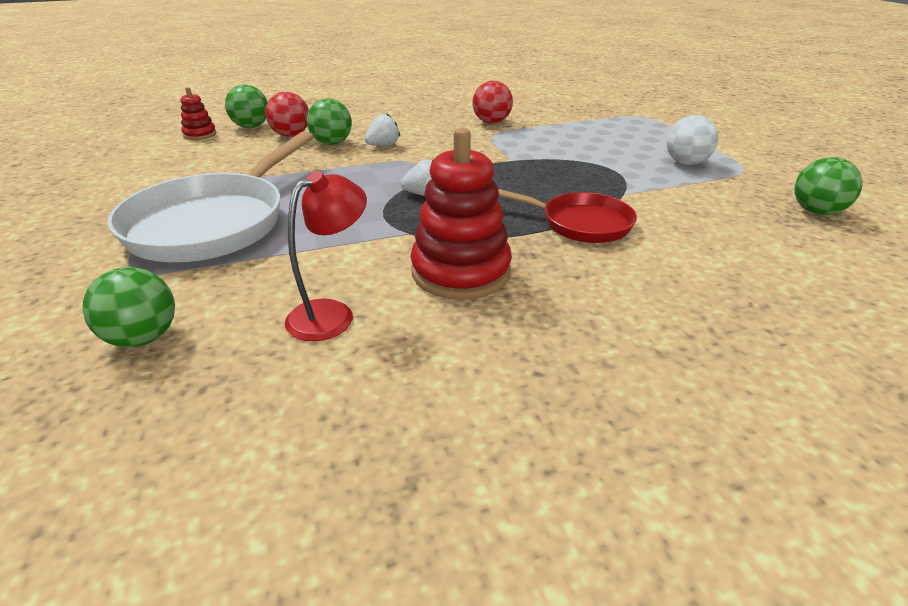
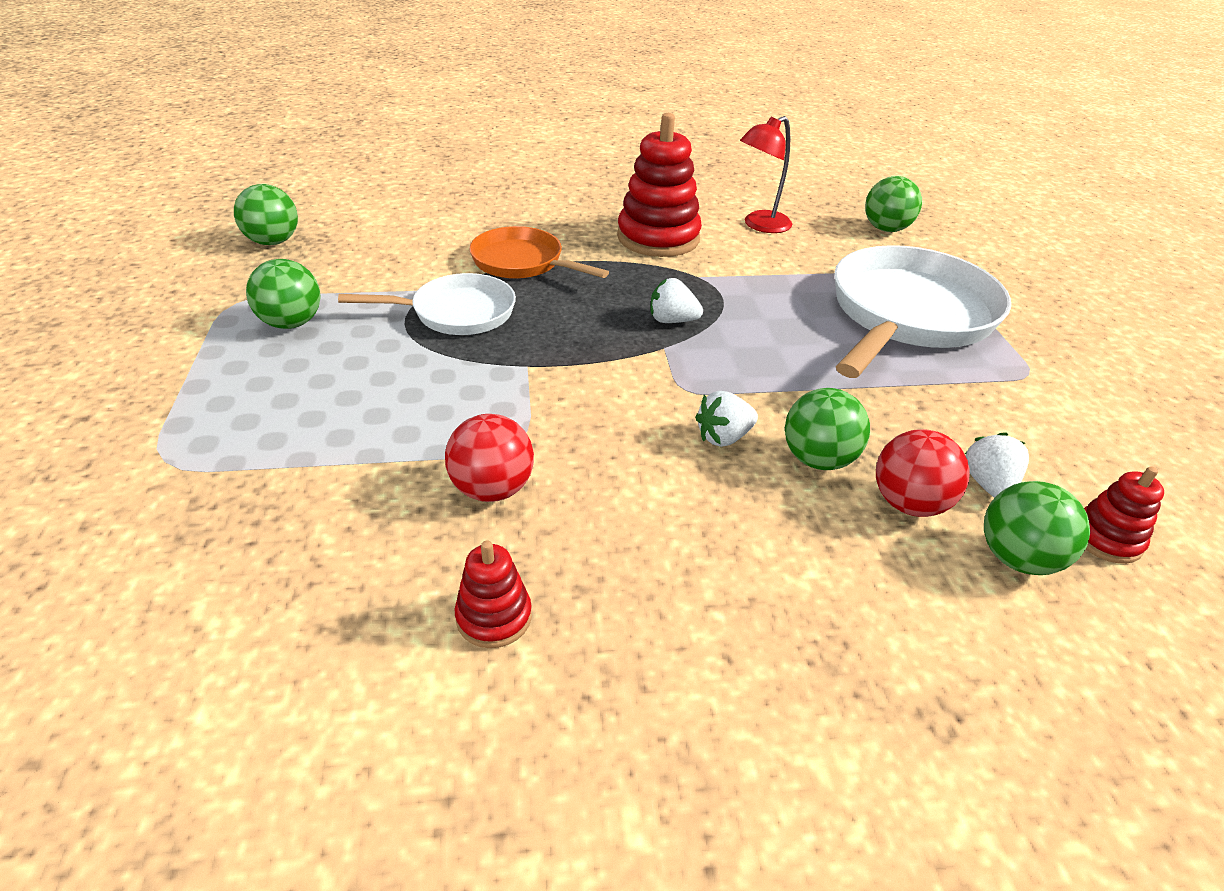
camera: 170 degrees left, 5 degrees up
red pan [498,189,637,243] -> orange pan [469,226,609,279]
white ball [667,115,718,165] -> green ball [246,259,321,329]
none -> white pan [338,273,516,335]
none -> red stacking toy [455,540,532,648]
none -> white strawberry [965,432,1029,498]

